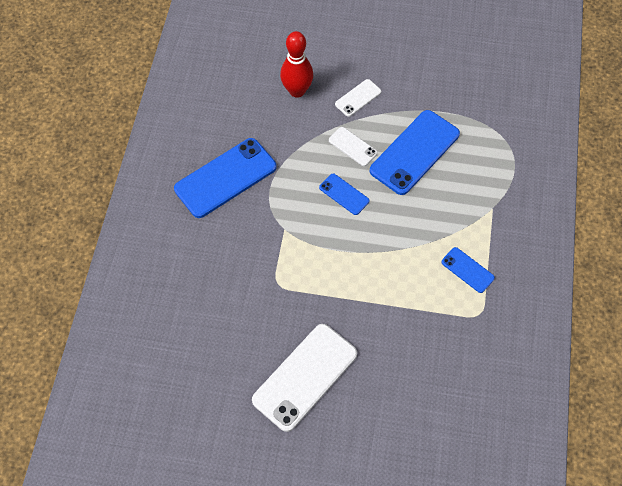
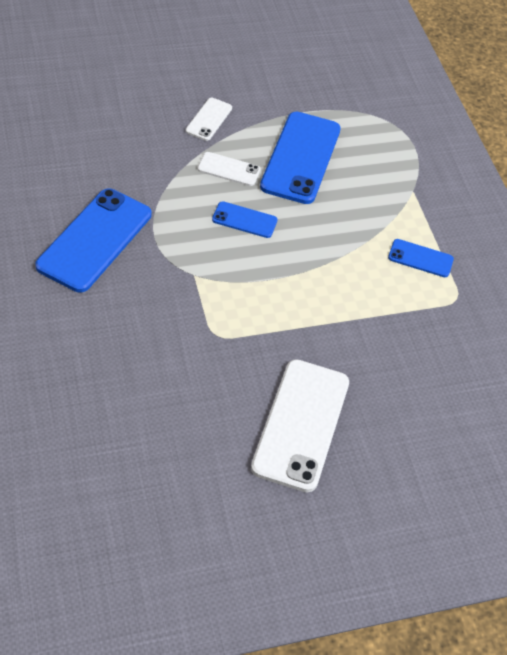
camera: 30 degrees left, 10 degrees down
red bowling pin [280,31,313,98] -> none

